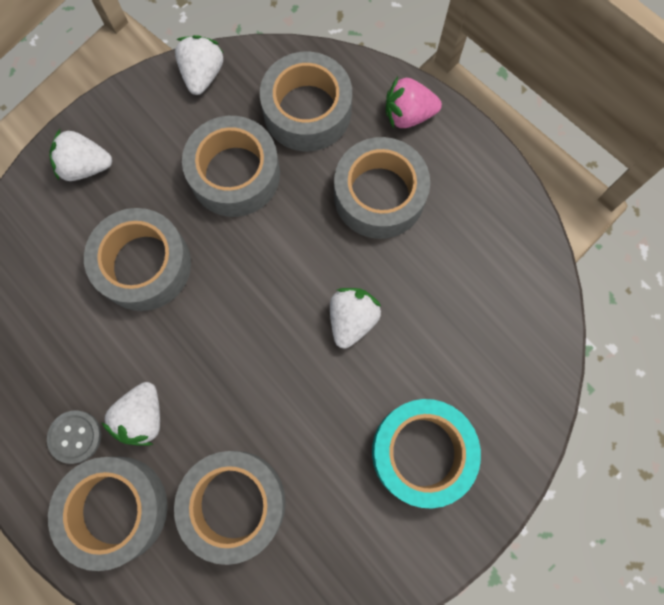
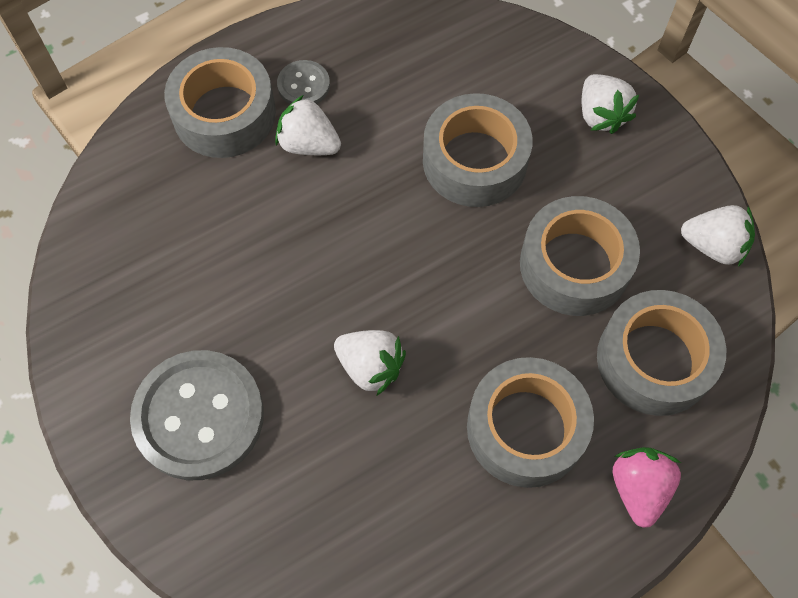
camera: 100 degrees right, 10 degrees down
white strawberry [49,129,112,181] -> white strawberry turned 150 degrees clockwise [582,74,639,134]
grey tape [174,451,286,565] -> none
turquoise tape [372,399,481,508] -> grey button [130,350,264,480]

